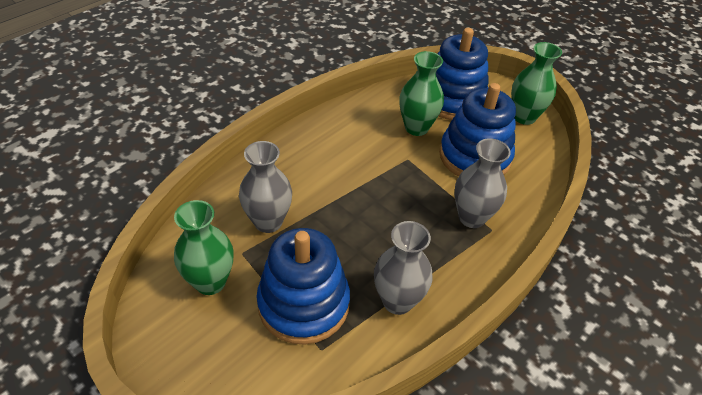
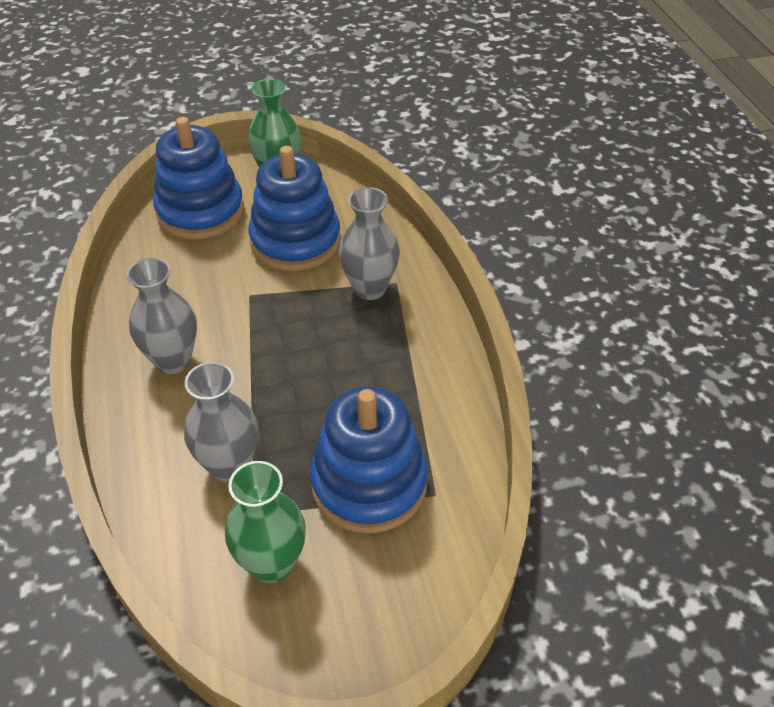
camera: 55 degrees left, 0 degrees up
grey vase [374,221,432,315] -> grey vase moved to [126,258,197,374]
green vase [399,51,444,136] -> none

